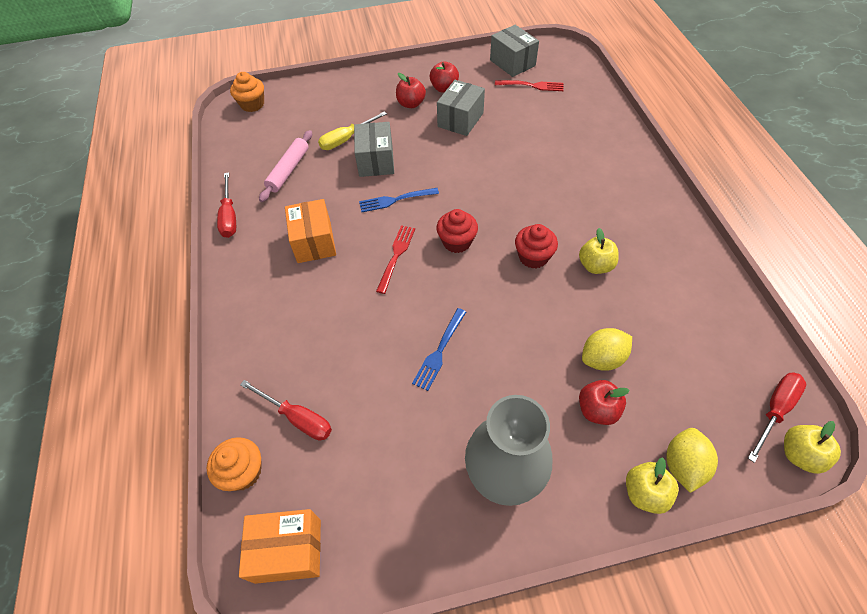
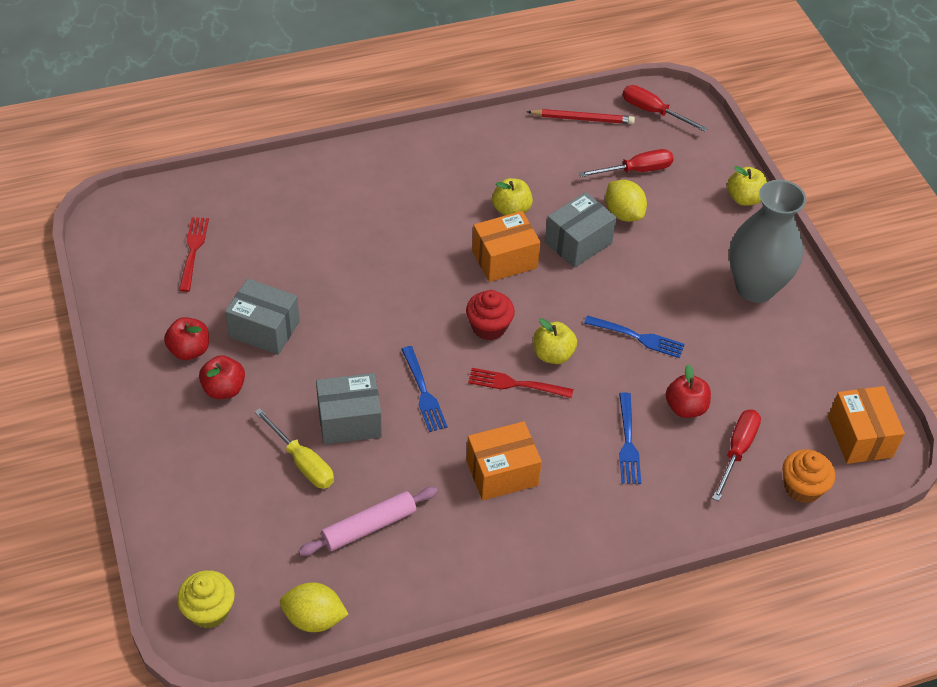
camera: 100 degrees left, 5 degrees down
red screwdriver [217,173,236,238] -> red screwdriver moved to [579,149,674,177]
orange cupcake [230,72,264,112] -> yellow cupcake [177,570,235,629]
pink rolling pin [259,130,312,202] -> pink rolling pin turned 45 degrees counterclockwise [298,487,438,556]
grey box [490,25,539,77] -> grey box moved to [545,192,617,268]
red cupcake [515,224,558,268] -> orange box [472,211,541,282]
red apple [579,380,630,425] -> red apple moved to [666,365,711,418]
yellow lemon [666,428,718,493] -> yellow lemon moved to [280,582,349,632]
yellow apple [784,421,841,474] -> yellow apple moved to [533,318,577,364]
none -> red pencil [527,109,635,124]
none -> blue fork [619,392,641,484]

